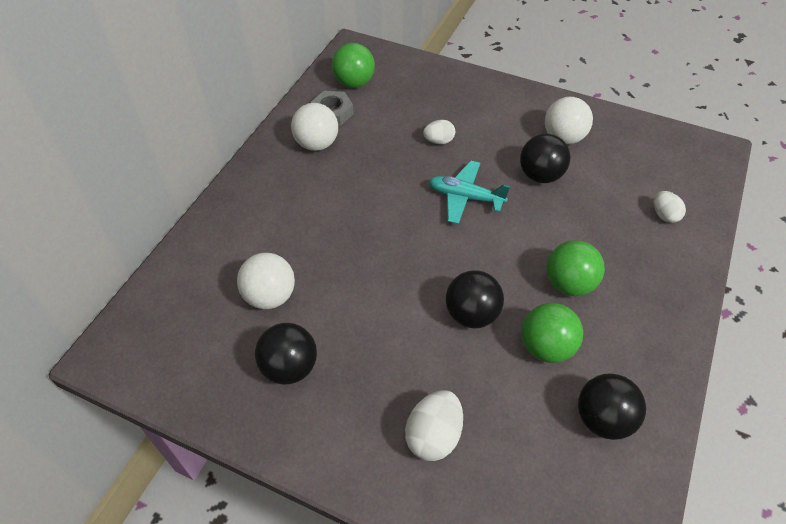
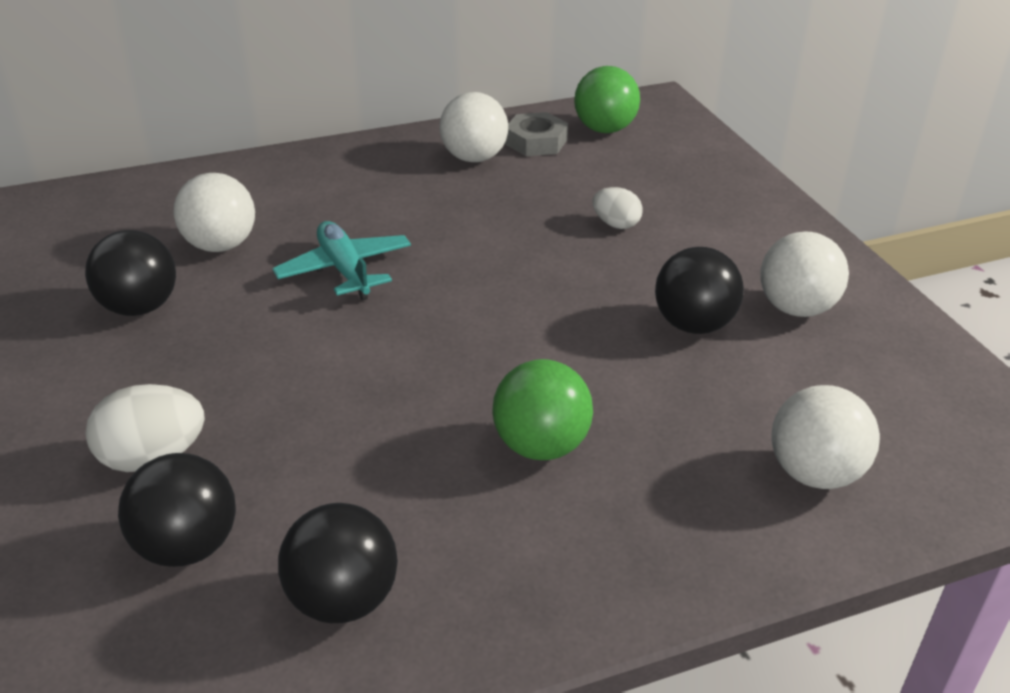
camera: 45 degrees right, 15 degrees down
turquoise plane [429,160,510,224] -> turquoise plane moved to [272,221,411,300]
black ball [446,270,504,328] -> black ball moved to [118,453,236,567]
green ball [522,303,583,363] -> none
white egg [654,191,686,223] -> white ball [771,385,880,489]

